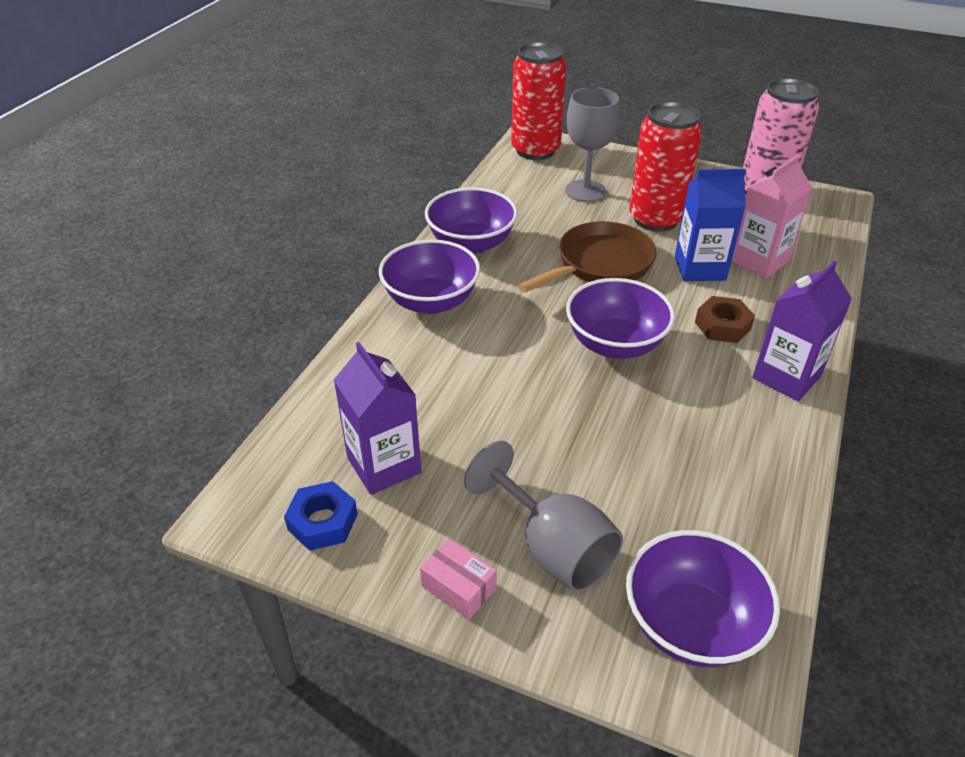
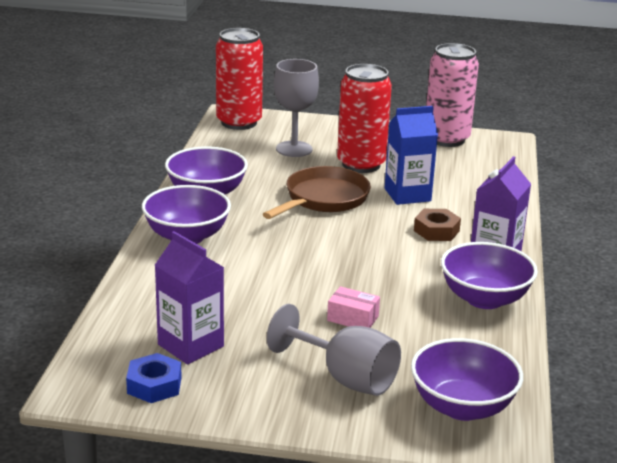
camera: 15 degrees left, 15 degrees down
pink box [420,538,497,619] -> pink box moved to [327,286,380,328]
purple bowl [566,278,675,359] -> purple bowl moved to [441,242,538,309]
pink carton [731,155,812,279] -> none

